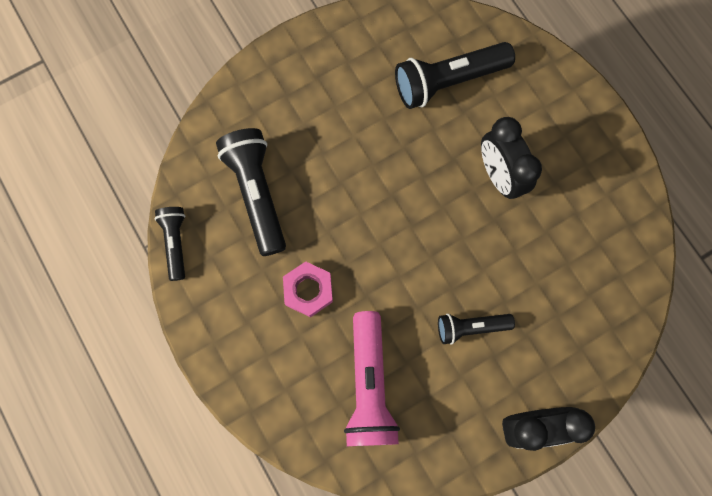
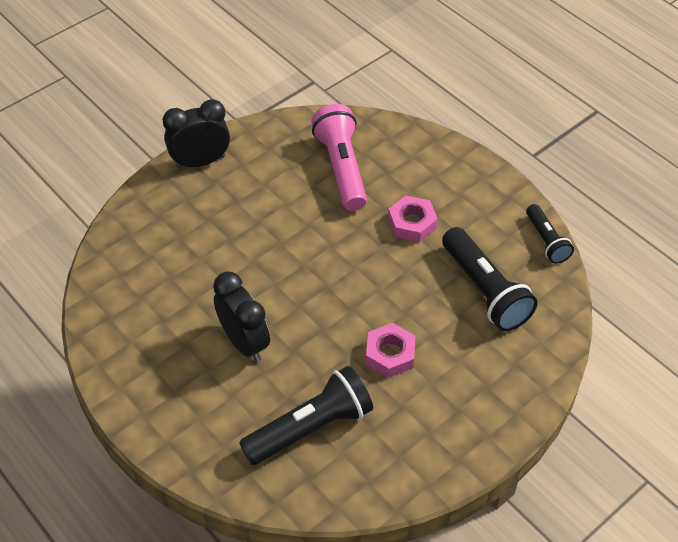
camera: 170 degrees right, 25 degrees down
black flashlight [438,314,515,345] -> none
none -> pink nut [366,323,416,378]

